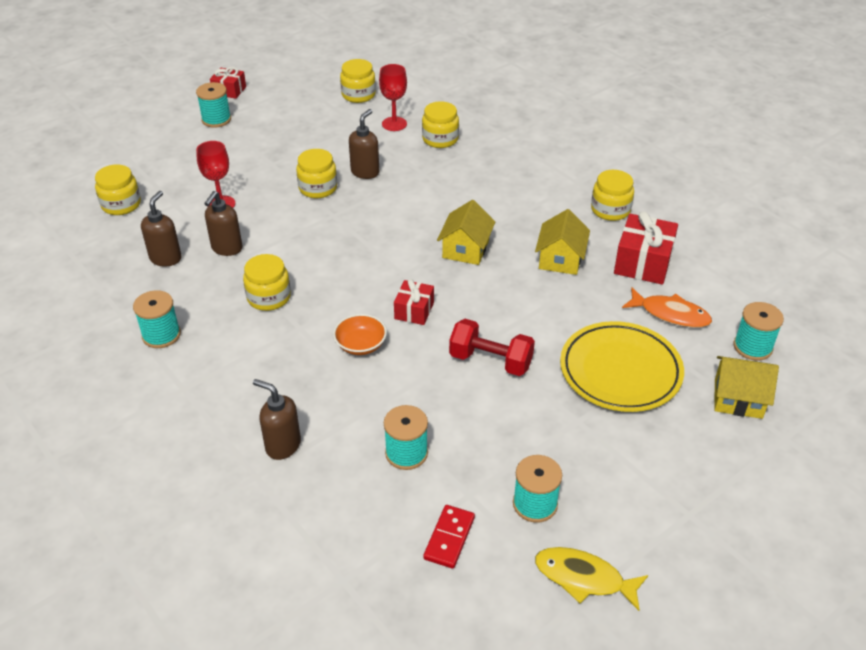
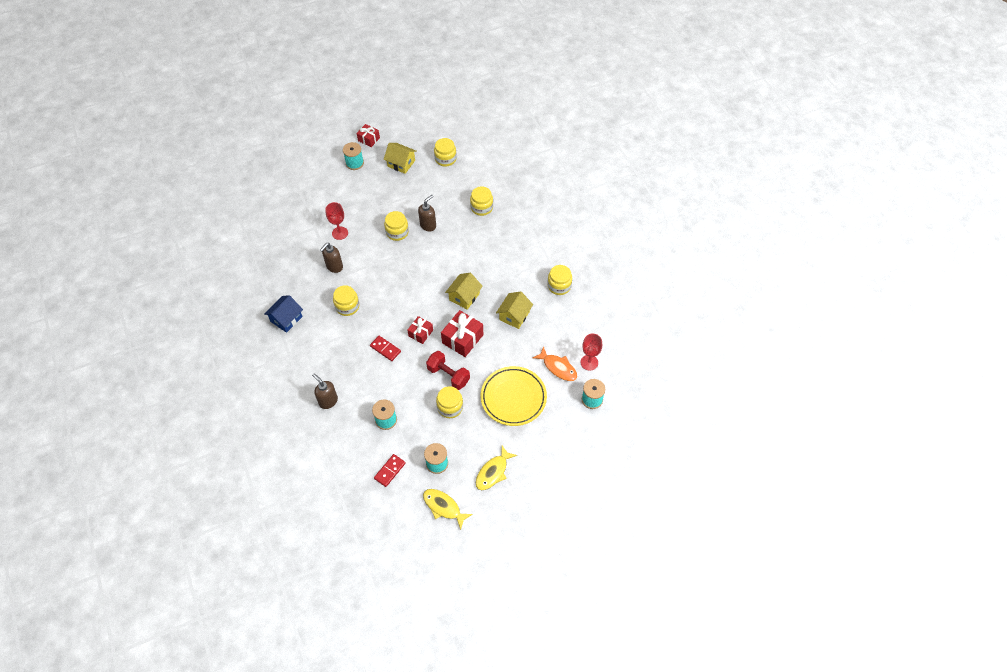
camera: 15 degrees right, 15 degrees up
yellow jar [95,164,141,215] -> yellow jar moved to [436,386,463,418]
turquoise spool [133,290,181,348] -> blue house [264,295,303,333]
brown soap dispenser [141,191,182,267] -> none
orange bowl [333,314,387,355] -> red domino [370,336,401,361]
red goblet [379,64,407,131] -> red goblet moved to [581,334,602,371]
red gift [614,211,678,285] -> red gift moved to [441,310,483,357]
yellow house [714,356,779,419] -> yellow house moved to [384,143,417,174]
none -> yellow fish [476,446,517,490]

